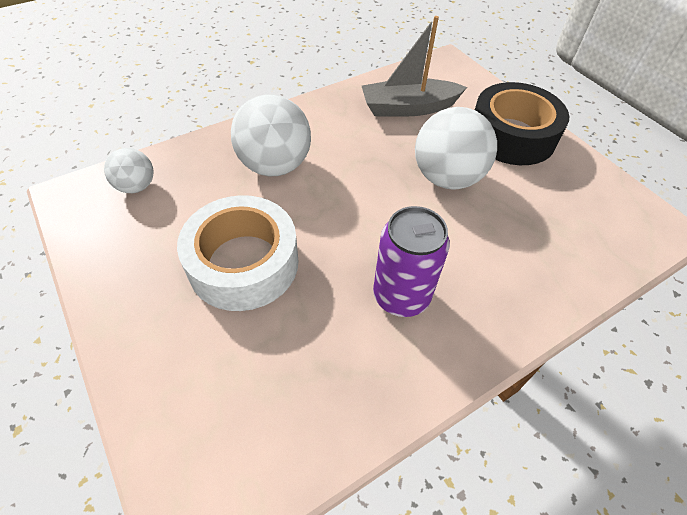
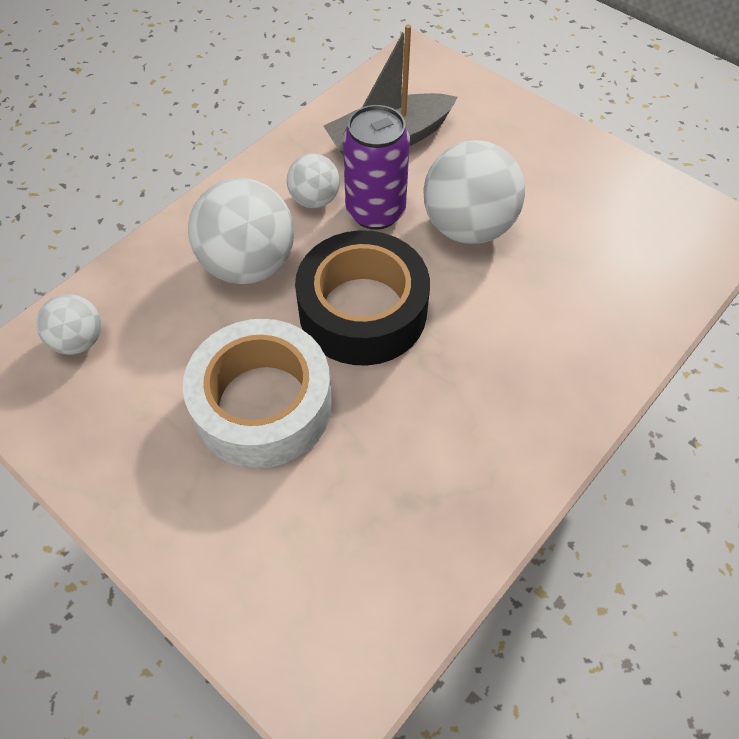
camera: 15 degrees left, 5 degrees up
purple can [373,206,450,317] -> purple can moved to [343,105,410,230]
black tape [475,82,569,165] -> black tape moved to [295,230,430,366]
none -> white ball [287,153,340,208]

